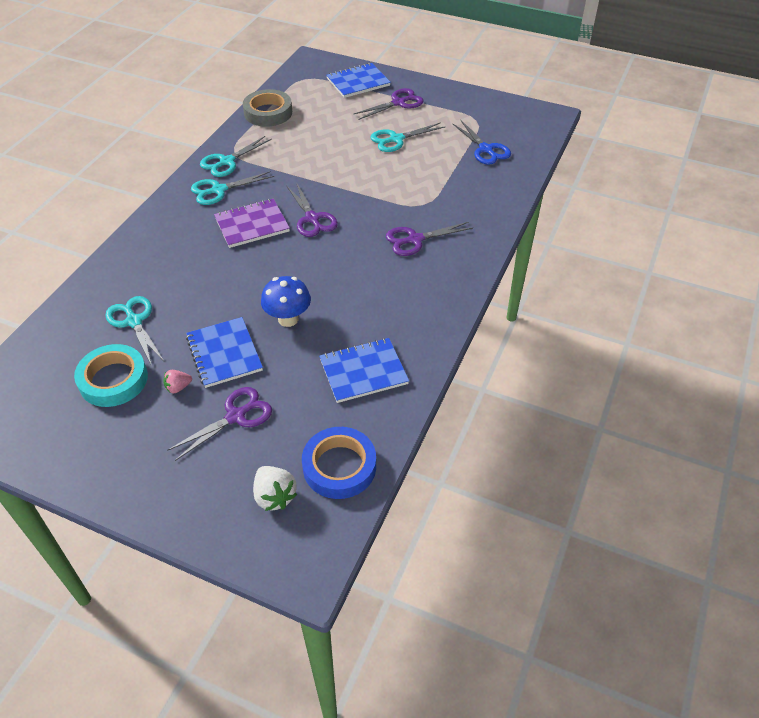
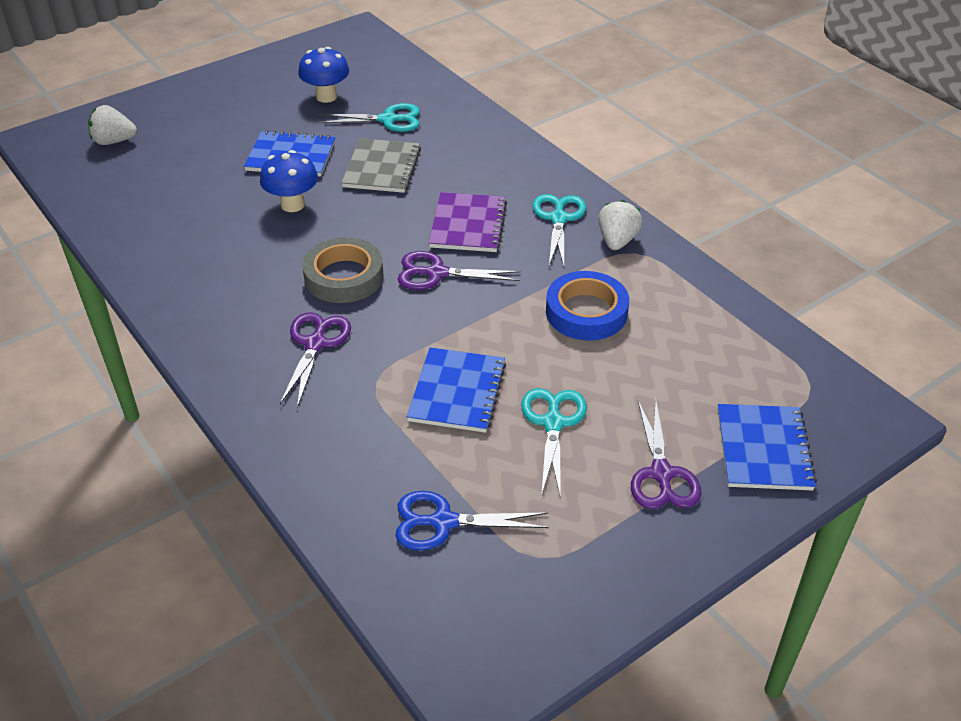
camera: 120 degrees right, 5 degrees down
turquoise tape [74,344,148,407] -> blue mushroom [298,47,349,103]
pink strawberry [163,370,192,393] -> none
purple scissors [167,387,272,461] -> none
turquoise scissors [200,136,272,177] -> white strawberry [598,200,643,250]
grey tape [243,89,292,127] -> grey tape moved to [303,237,384,303]
blue tape [302,427,376,499] -> blue tape moved to [546,271,629,340]
blue notebook [319,338,409,403] -> blue notebook moved to [407,347,506,433]
none -> grey notebook [341,138,421,193]

